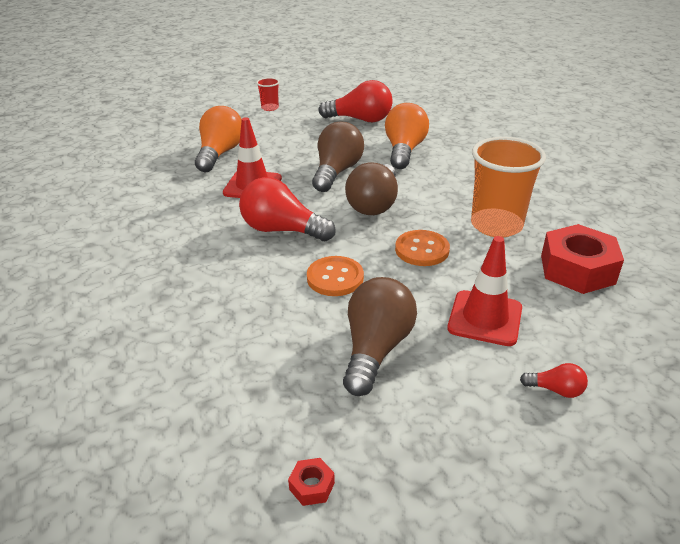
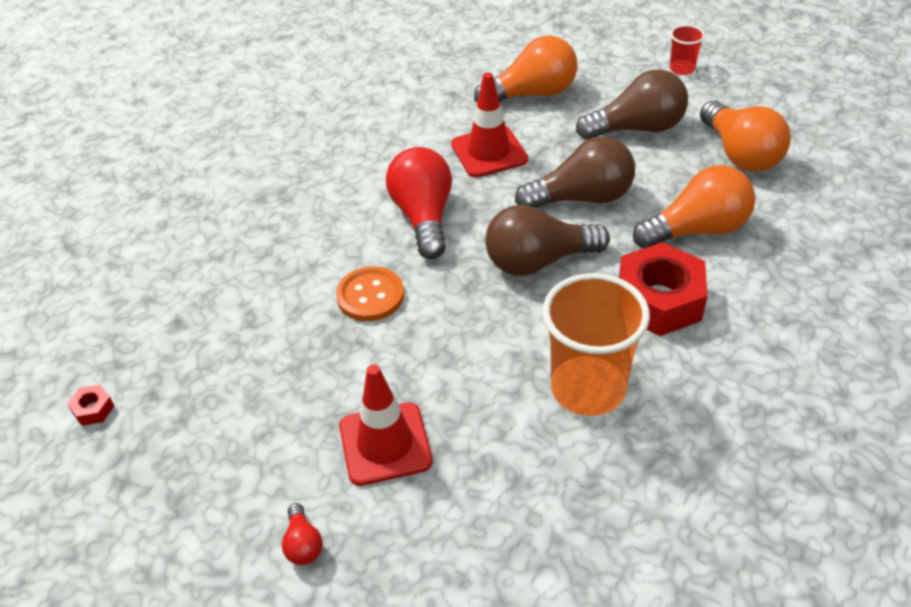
camera: 60 degrees right, 10 degrees up
red light bulb [318,80,393,122] -> orange light bulb [700,101,791,172]
brown light bulb [343,277,417,396] -> brown light bulb moved to [576,69,688,140]
orange button [395,230,450,266] -> none
red nut [541,224,624,294] -> red nut moved to [619,242,707,336]

